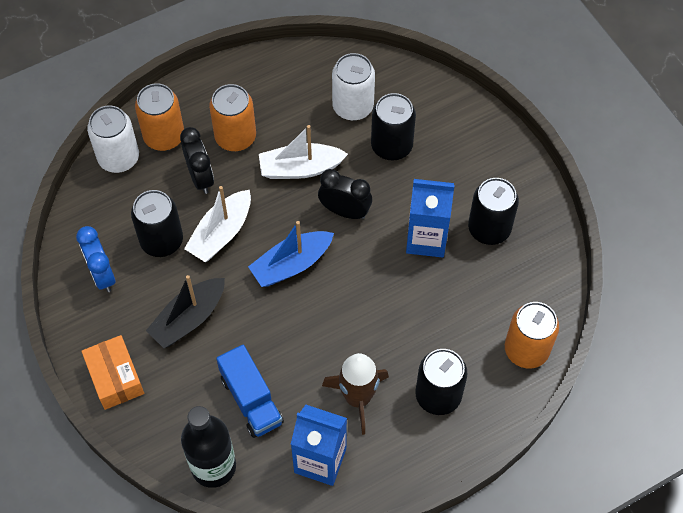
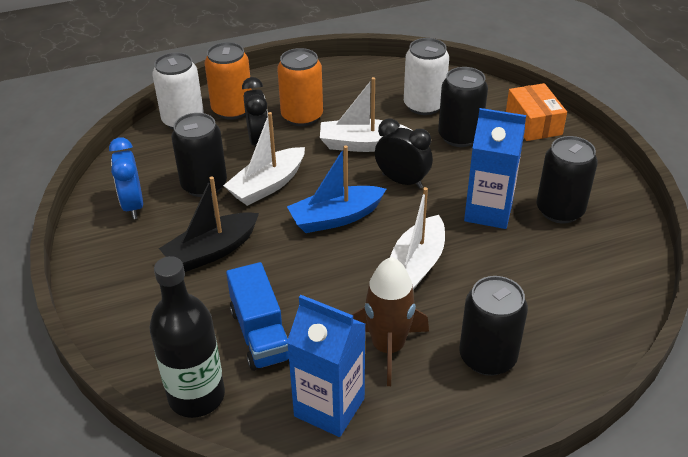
camera: 10 degrees right, 20 degrees down
orange box [81,335,144,410] -> orange box moved to [506,83,567,141]
orange can [505,302,559,369] -> none
none -> white boat [390,187,445,290]

